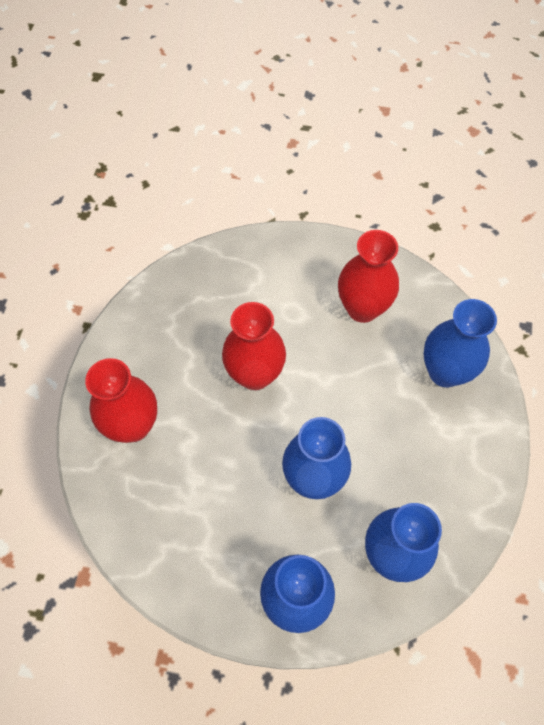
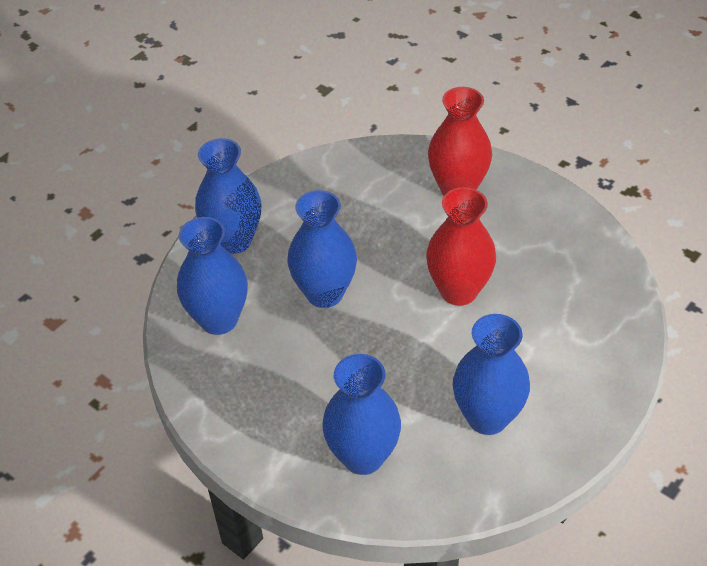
camera: 120 degrees right, 15 degrees down
red vase [338,230,399,323] -> blue vase [453,314,530,435]

